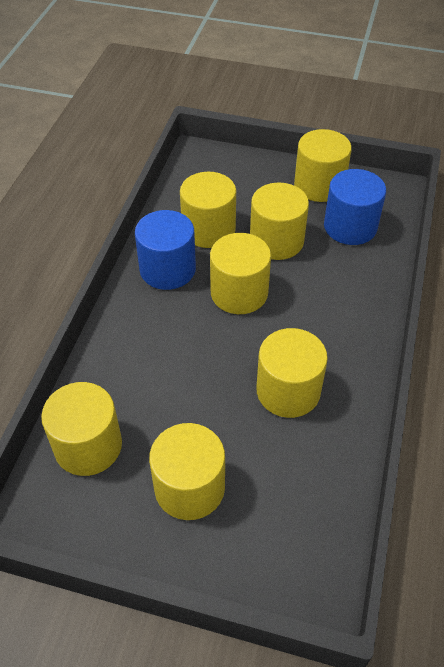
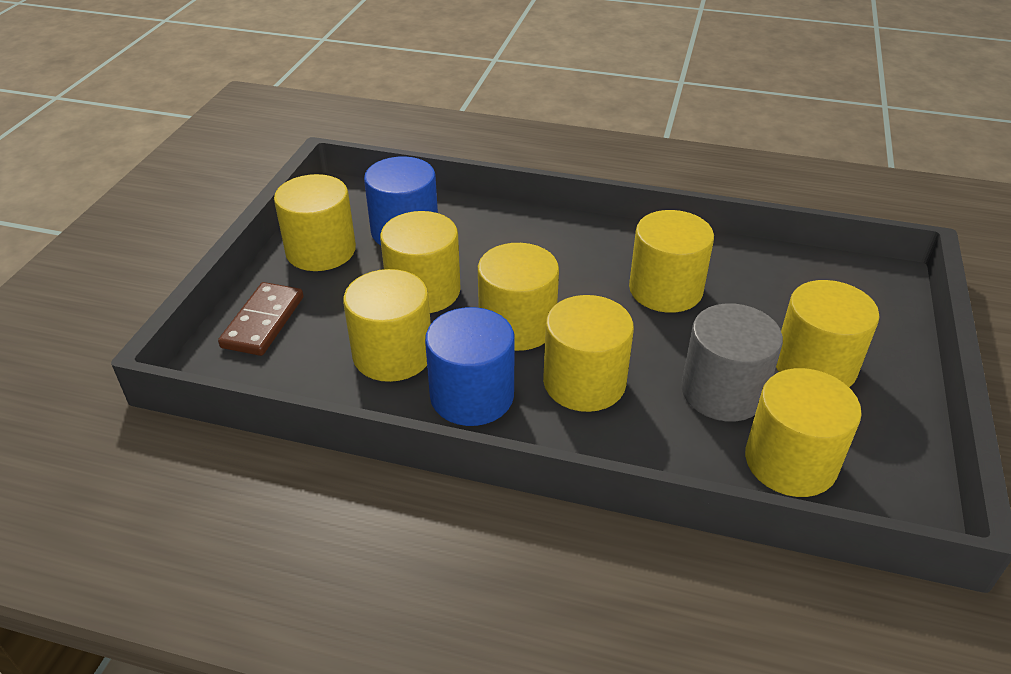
camera: 90 degrees left, 10 degrees down
none -> brown domino [218,282,304,356]
none -> yellow cylinder [543,295,634,412]
none -> grey cylinder [681,303,783,421]

